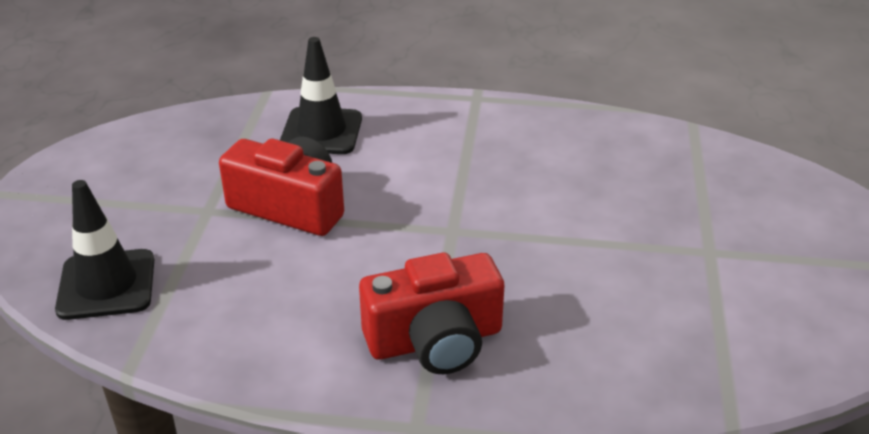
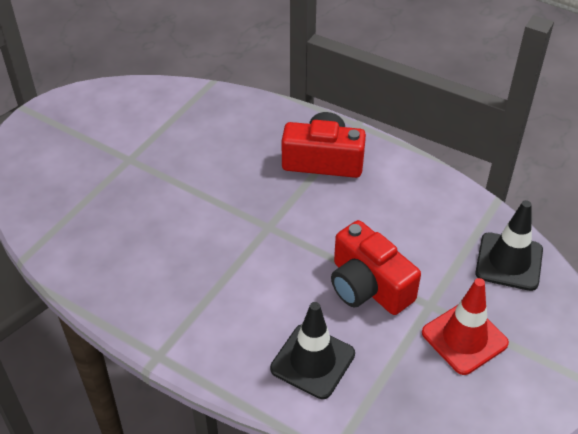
camera: 155 degrees left, 10 degrees up
none -> red traffic cone [422,278,509,375]

